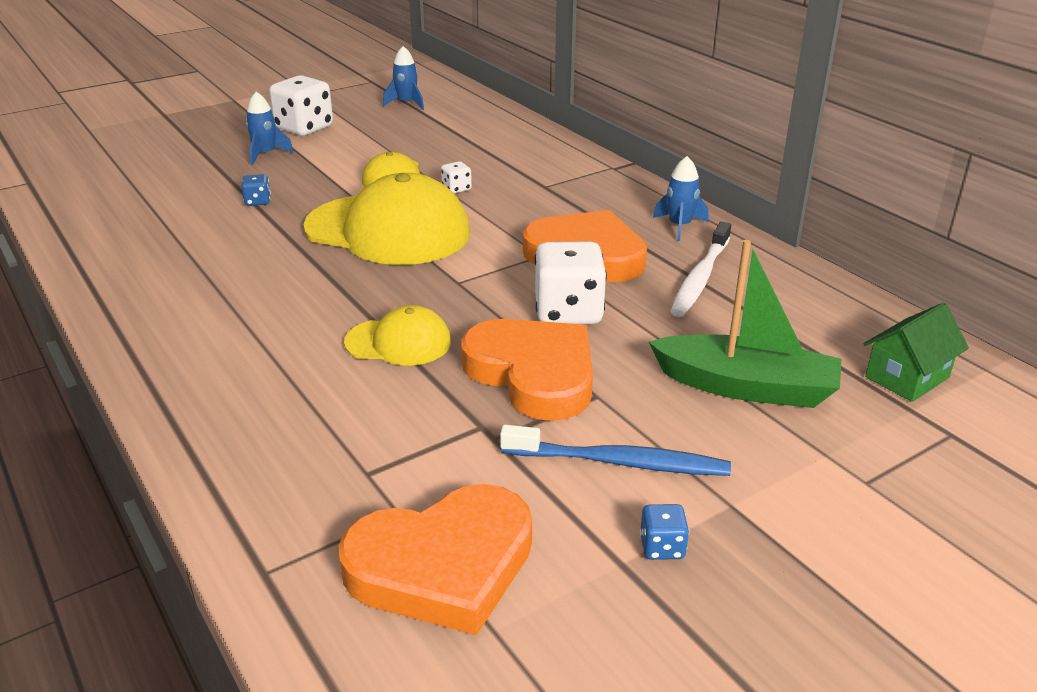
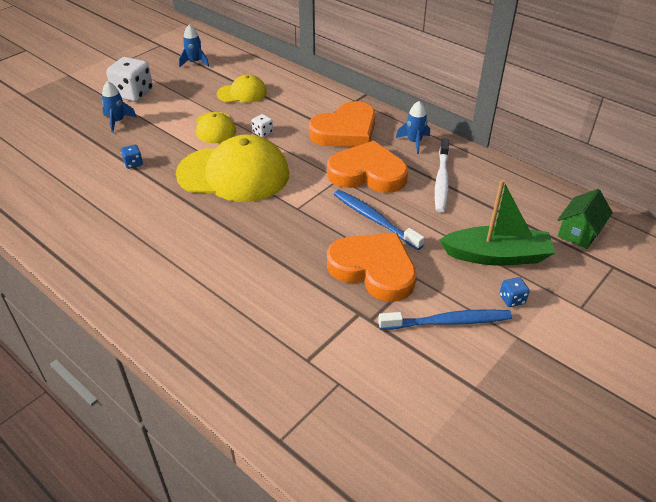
camera: 15 degrees left, 10 degrees up
orange heart [338,484,532,635] -> orange heart moved to [309,101,375,147]
yellow cap [344,305,451,366] -> yellow cap moved to [217,75,267,103]
white dice [534,241,607,324] -> blue toothbrush [334,190,424,250]
blue dice [640,504,689,560] -> blue dice moved to [500,277,530,307]

